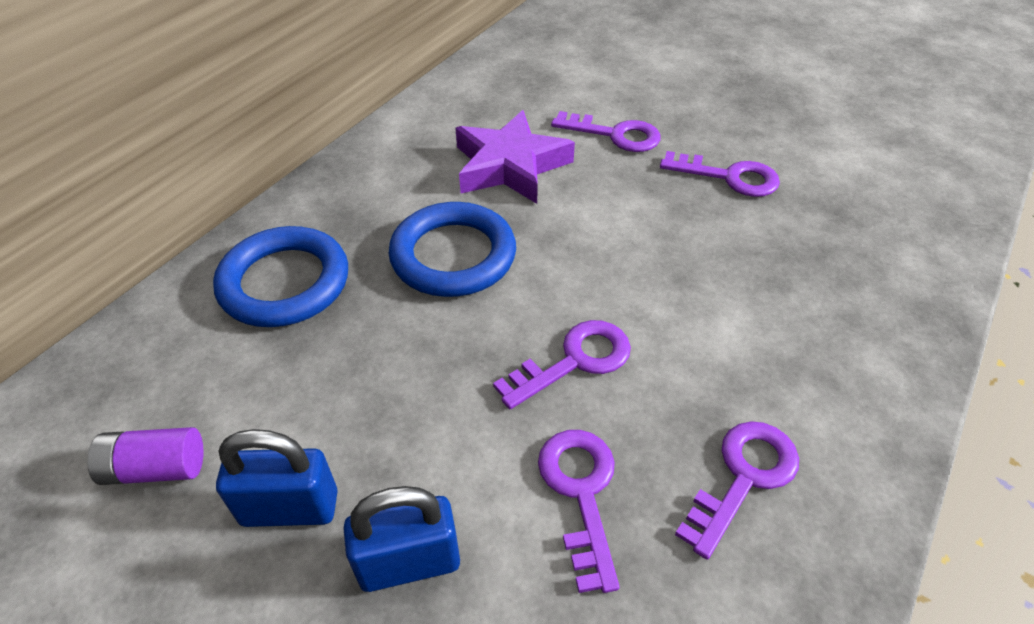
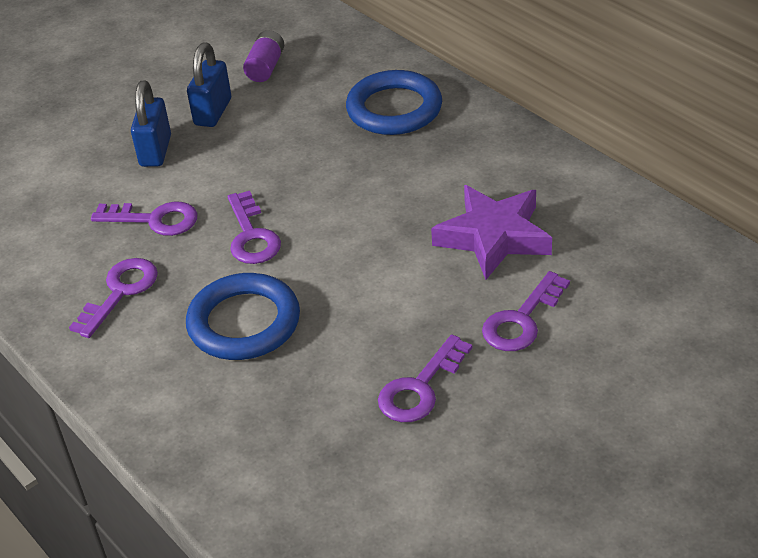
camera: 110 degrees right, 5 degrees down
blue ring [388,202,516,297] -> blue ring moved to [186,273,300,360]
purple key [675,421,799,560] -> purple key turned 120 degrees counterclockwise [69,258,158,338]

